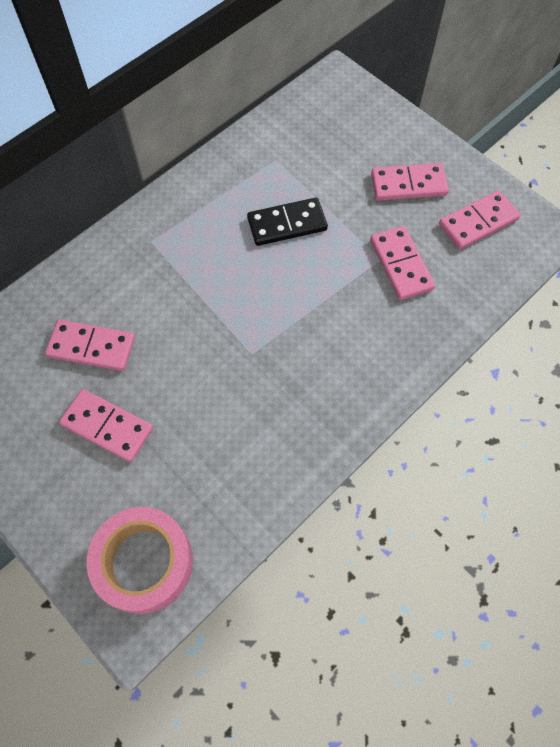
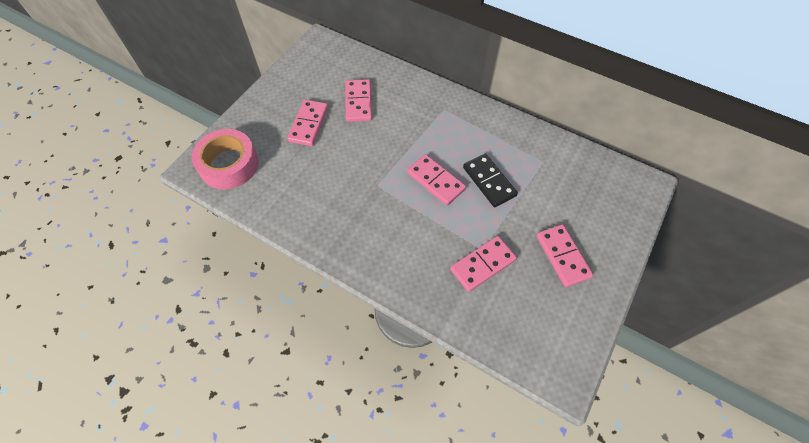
camera: 75 degrees right, 5 degrees down
pink domino [439,190,521,250] -> pink domino moved to [407,154,466,205]

